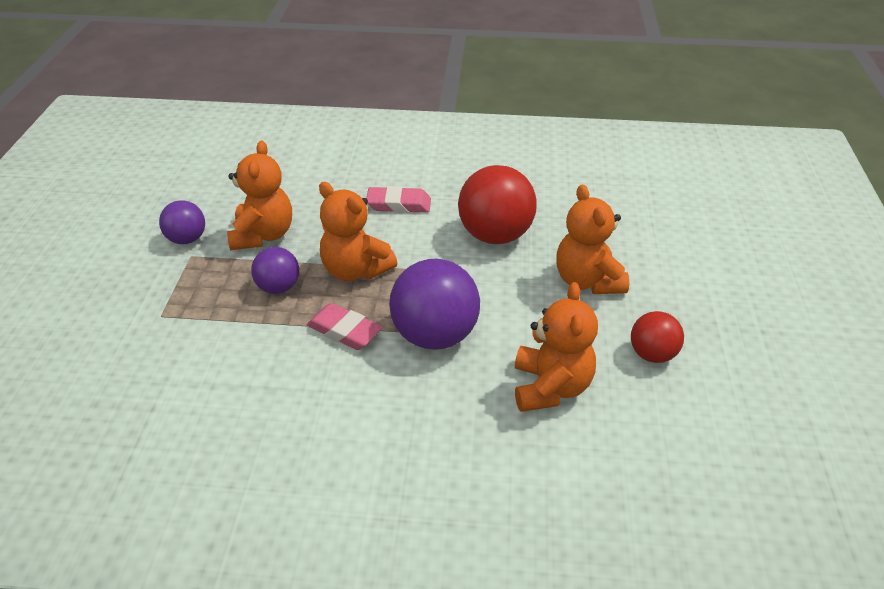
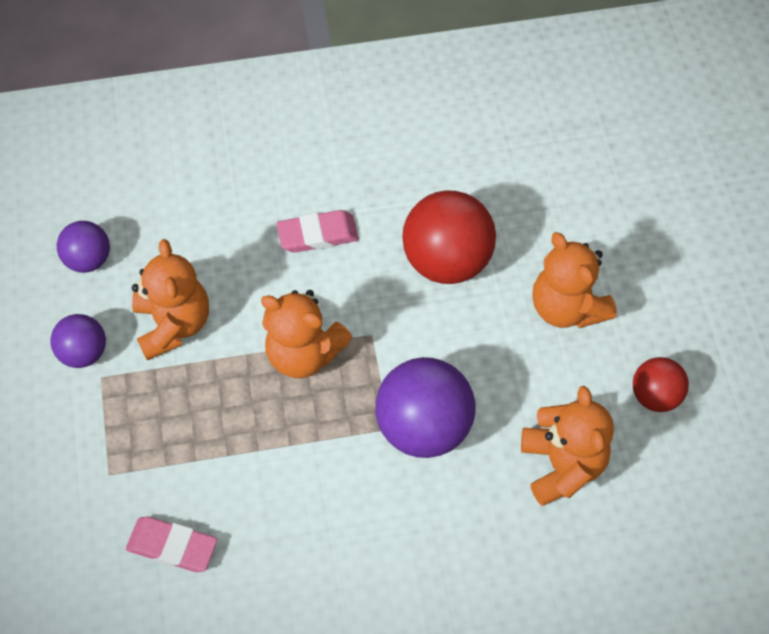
camera: 15 degrees left, 20 degrees up
purple ball [251,247,299,294] -> purple ball moved to [57,221,110,273]
pink eraser [307,303,383,350] -> pink eraser moved to [126,517,217,572]

